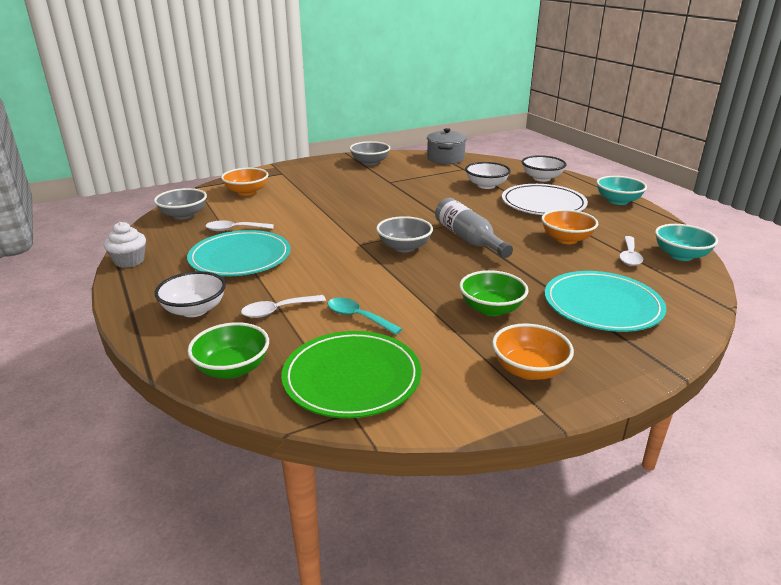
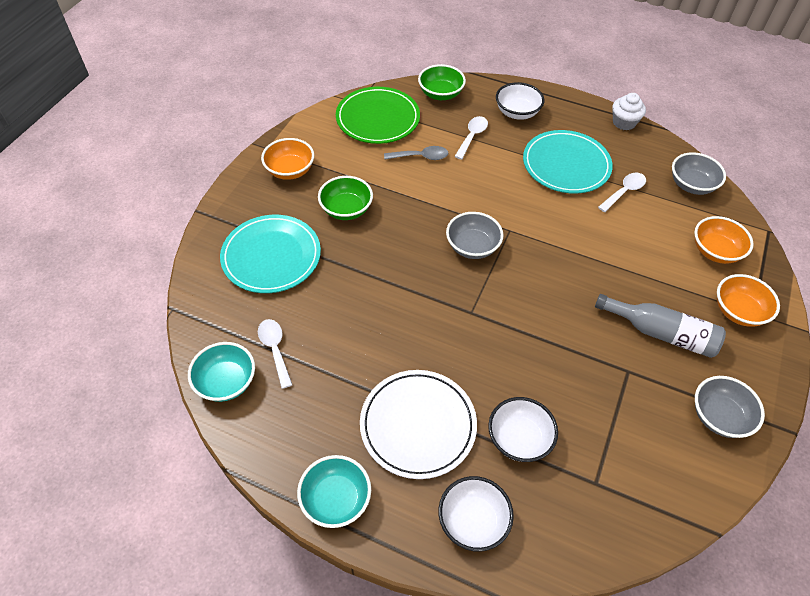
camera: 140 degrees right, 25 degrees up
turquoise spoon [328,298,402,335] -> grey spoon [384,146,449,160]
grey pot [427,128,467,164] -> none
grey bottle [435,198,513,258] -> grey bottle moved to [595,294,726,358]
orange bowl [541,209,598,244] -> orange bowl moved to [717,274,780,326]

